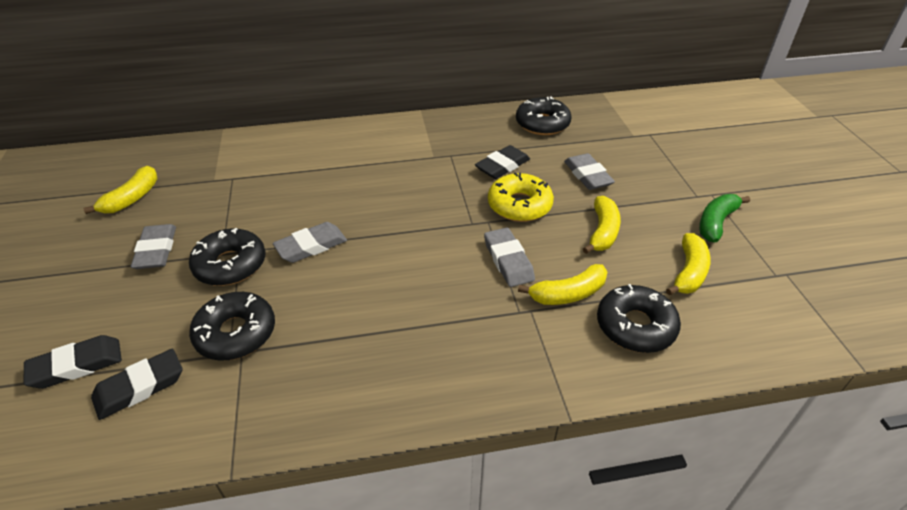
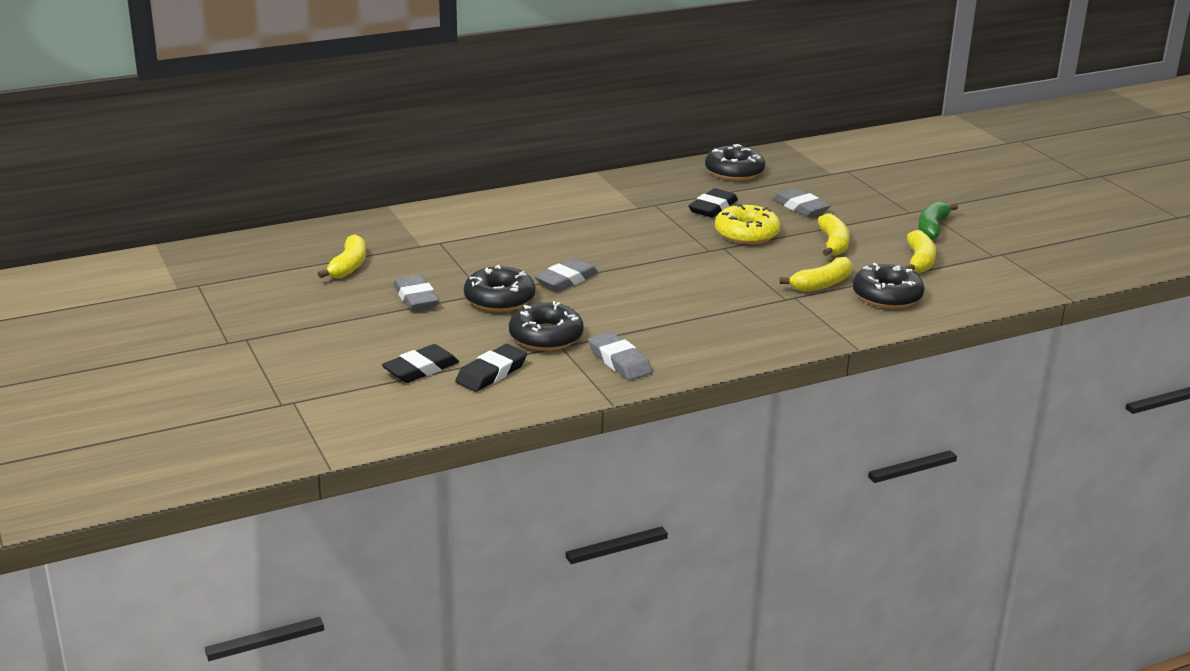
camera: 15 degrees left, 15 degrees down
grey eraser [484,228,535,287] -> grey eraser moved to [588,332,653,381]

